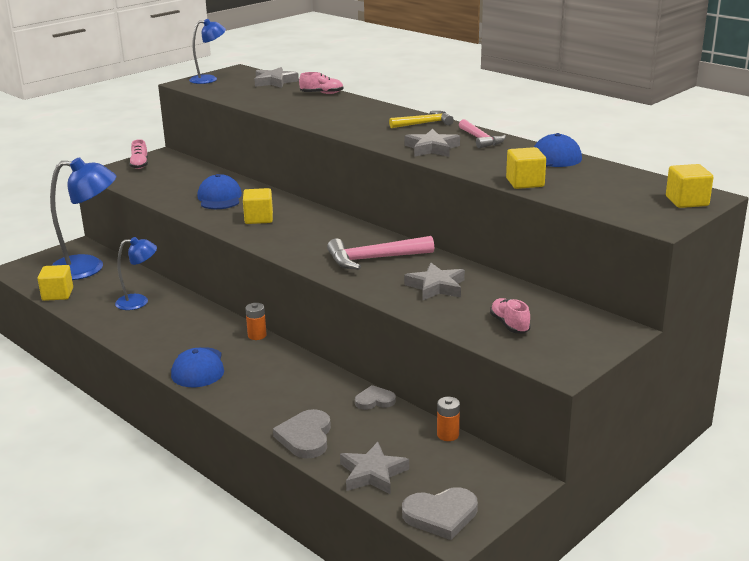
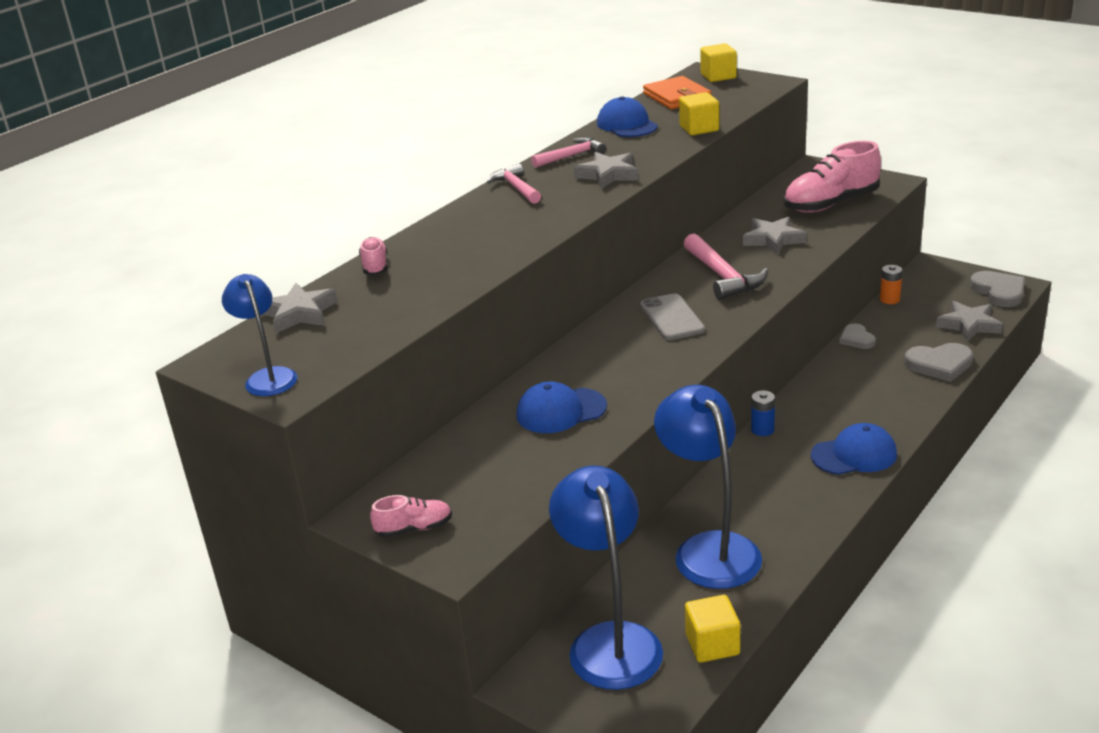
camera: 95 degrees left, 5 degrees up
blue lamp [115,237,157,310] -> blue lamp [654,385,762,589], size x1.77
yellow cube [243,188,273,224] -> none
orange battery [245,303,267,340] -> blue battery [751,390,775,436]
yellow hammer [389,111,454,128] -> pink hammer [487,164,541,204]
pink shoe [490,298,531,333] -> pink shoe [784,141,881,213], size x2.02
none -> grey phone [640,293,705,340]
none -> orange wallet [643,76,712,109]

